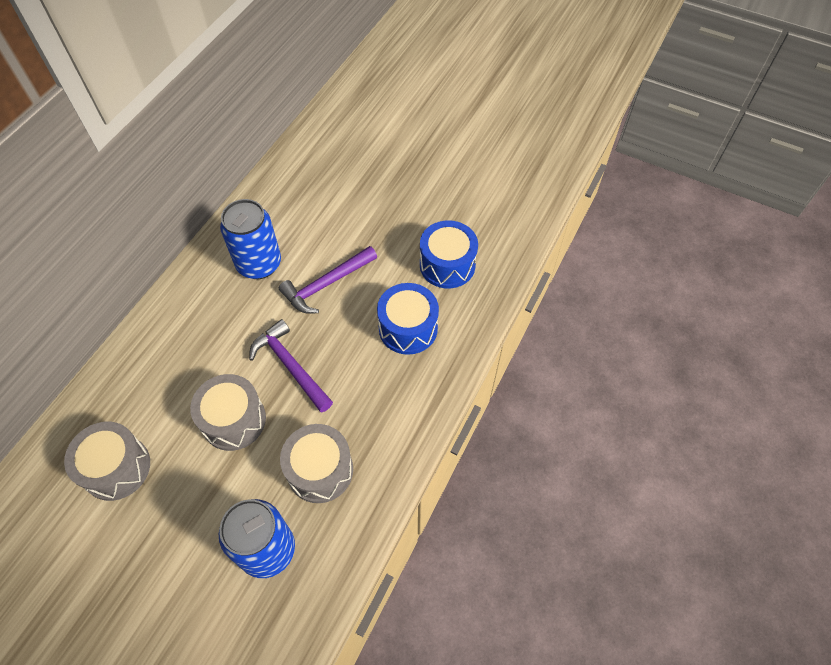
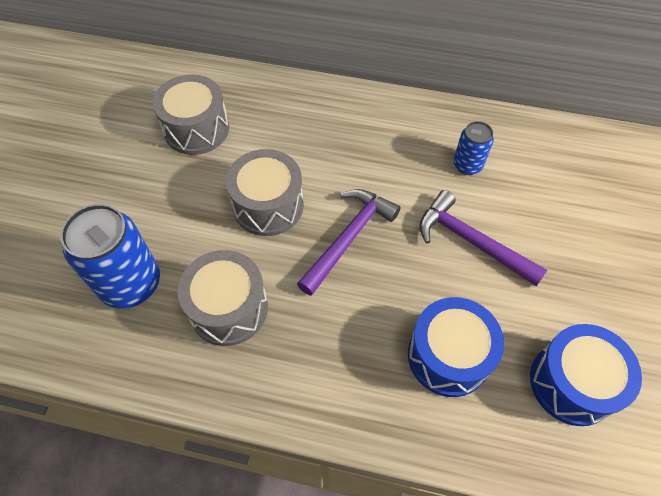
camera: 75 degrees right, 0 degrees up
blue can [220,199,281,279] -> blue can [453,121,494,175], size x0.55

